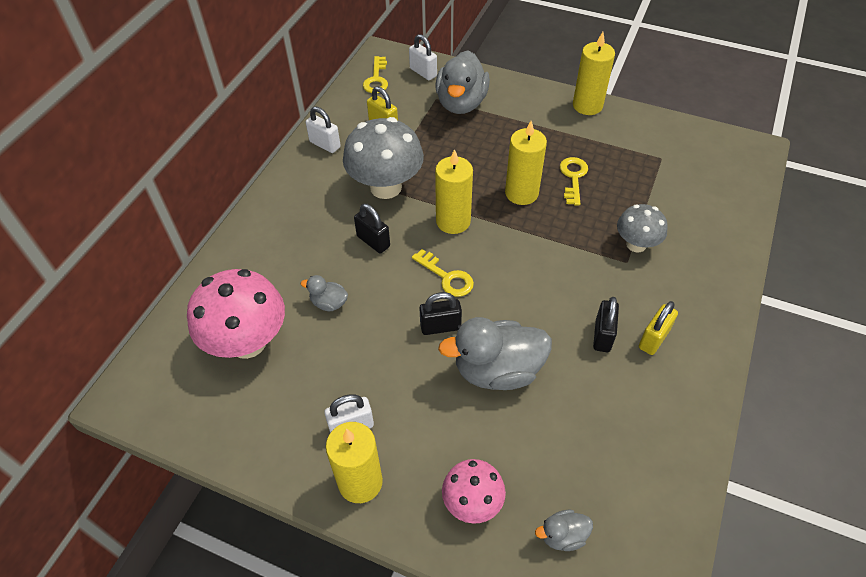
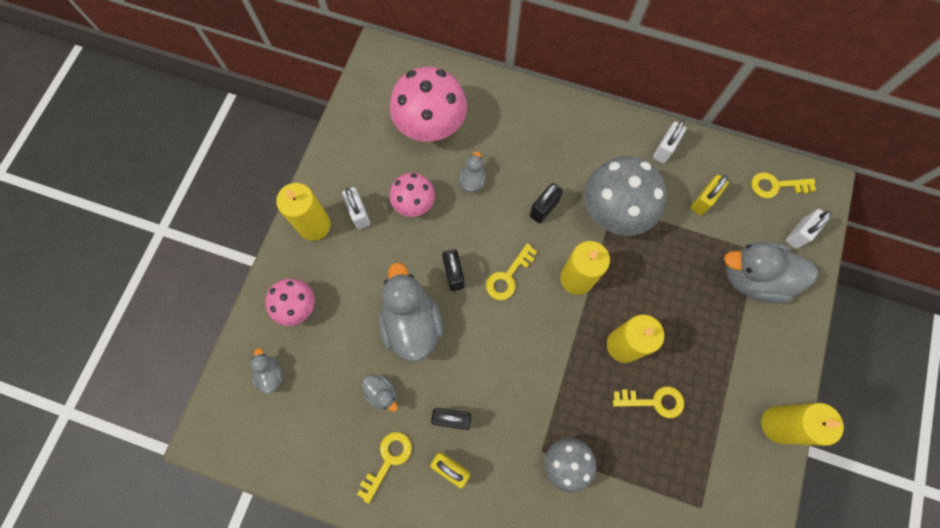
camera: 85 degrees right, 20 degrees up
none -> yellow key [357,432,412,504]
none -> grey duck [362,375,398,412]
none -> pink mushroom [390,173,435,217]

